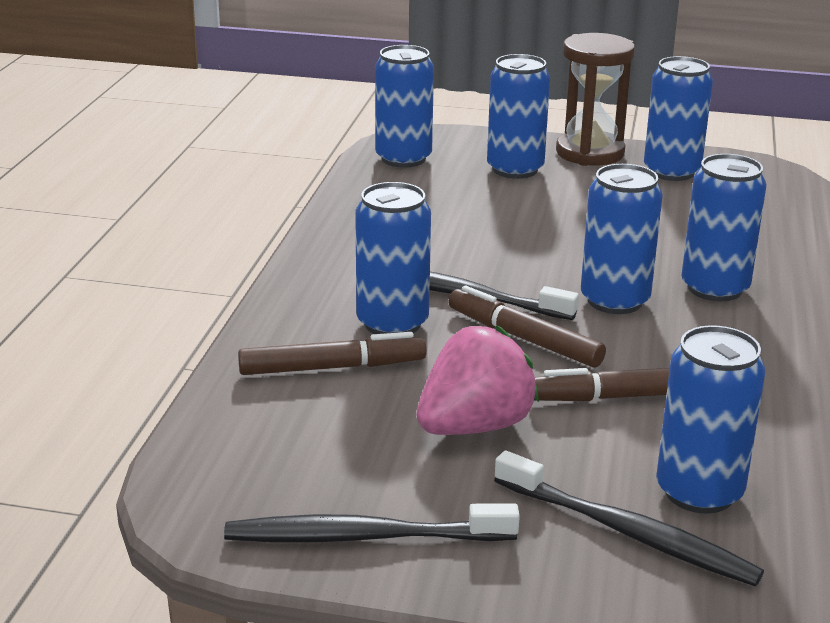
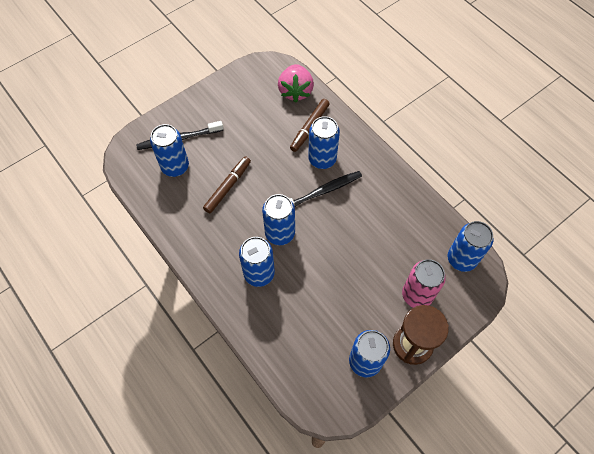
camera: 130 degrees right, 35 degrees up
black toothbrush [224,503,520,542] -> none
pink strawberry [416,326,539,435] -> pink strawberry moved to [278,64,314,103]
brown marker [448,286,606,368] -> none
blue can [487,54,550,179] -> pink can [402,259,446,308]

